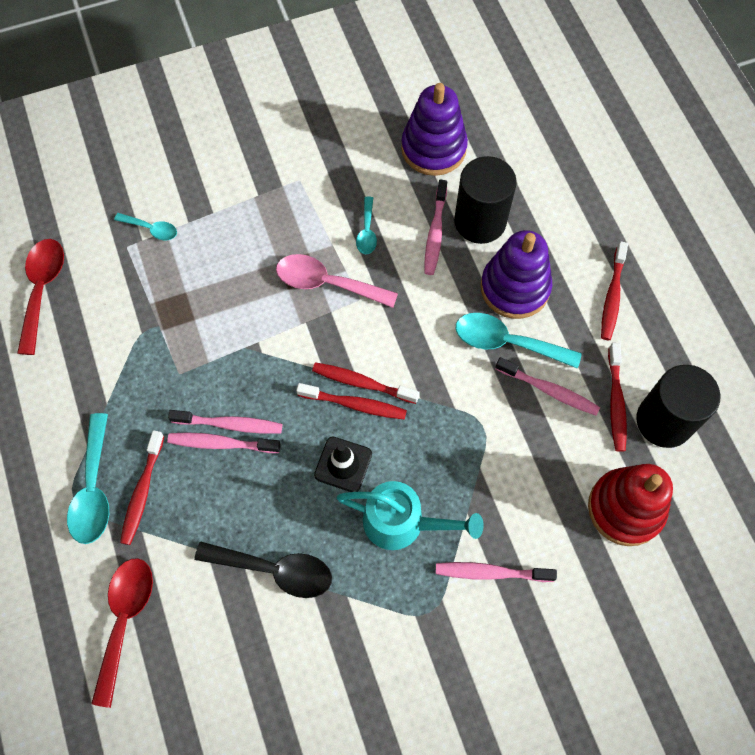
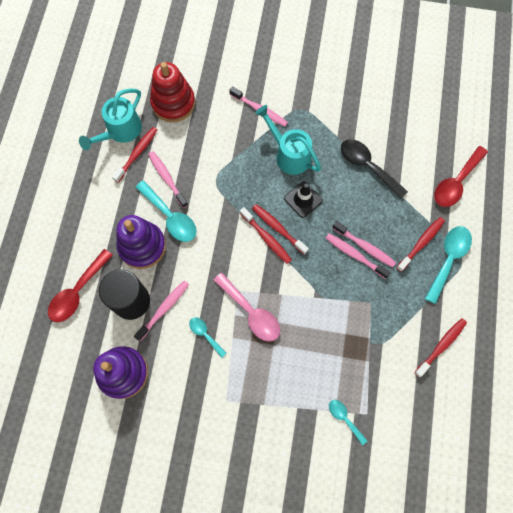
camera: 150 degrees left, 5 degrees up
red spoon [17,239,64,355] -> red spoon moved to [48,249,113,322]
turquoise spoon [356,197,377,254] -> turquoise spoon turned 75 degrees counterclockwise [189,317,227,358]
red toothbrush [601,241,628,340] -> red toothbrush moved to [414,318,467,377]
black cylinder [636,365,720,448] -> turquoise watering can [79,89,142,150]

